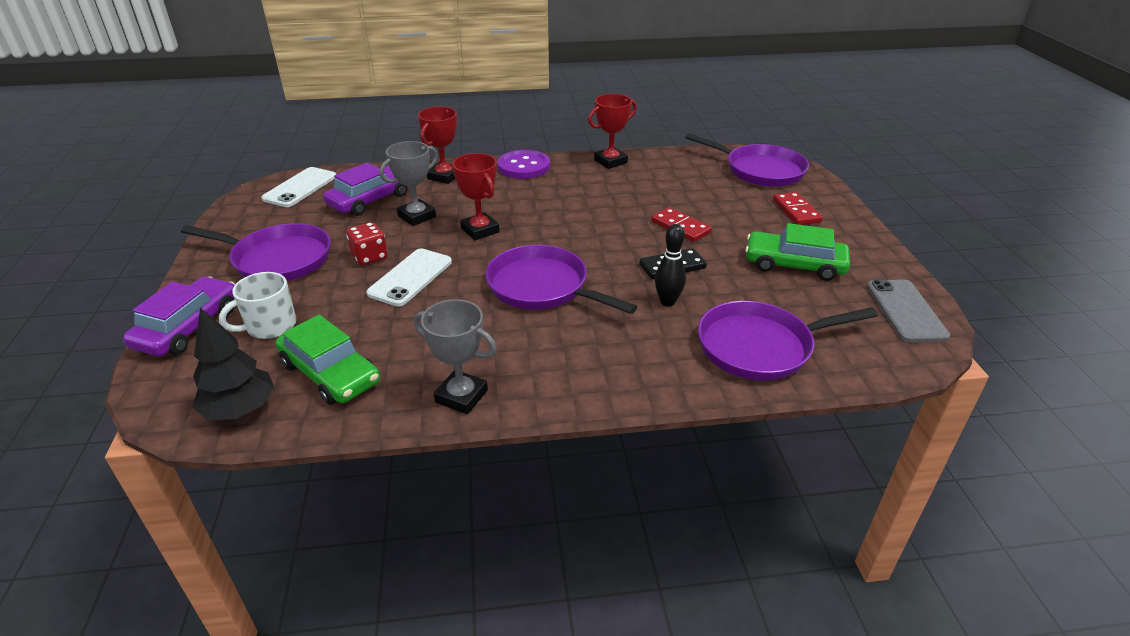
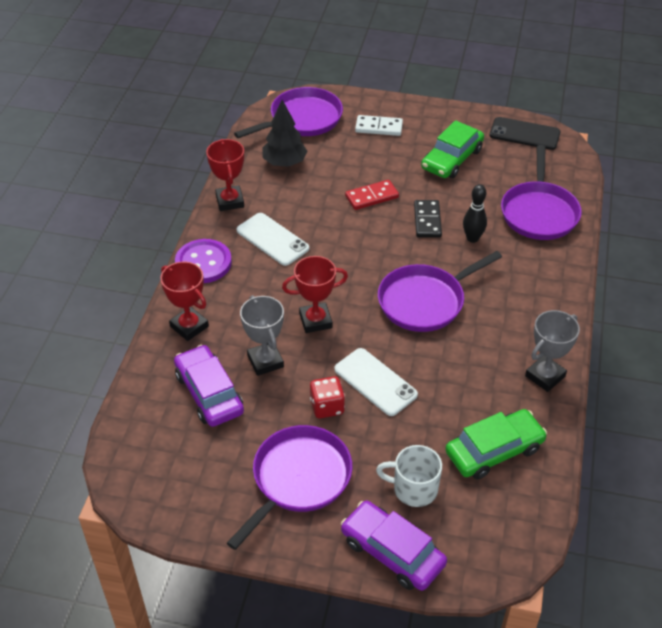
camera: 70 degrees left, 10 degrees up
black tree [193,308,275,420] -> black tree moved to [262,100,308,167]
white mug [219,272,296,339] -> white mug turned 120 degrees clockwise [376,445,442,507]
white phone [261,167,336,207] -> white phone moved to [236,213,309,266]
red domino [773,192,823,225] -> white domino [355,115,403,136]
grey phone [867,280,950,342] -> black phone [490,117,561,150]

